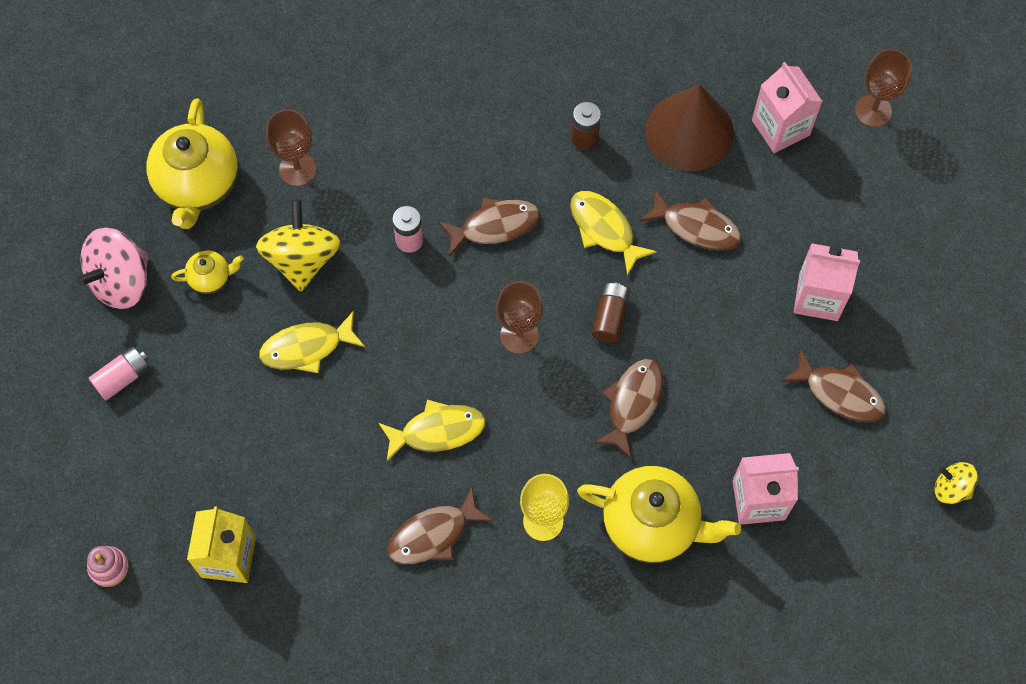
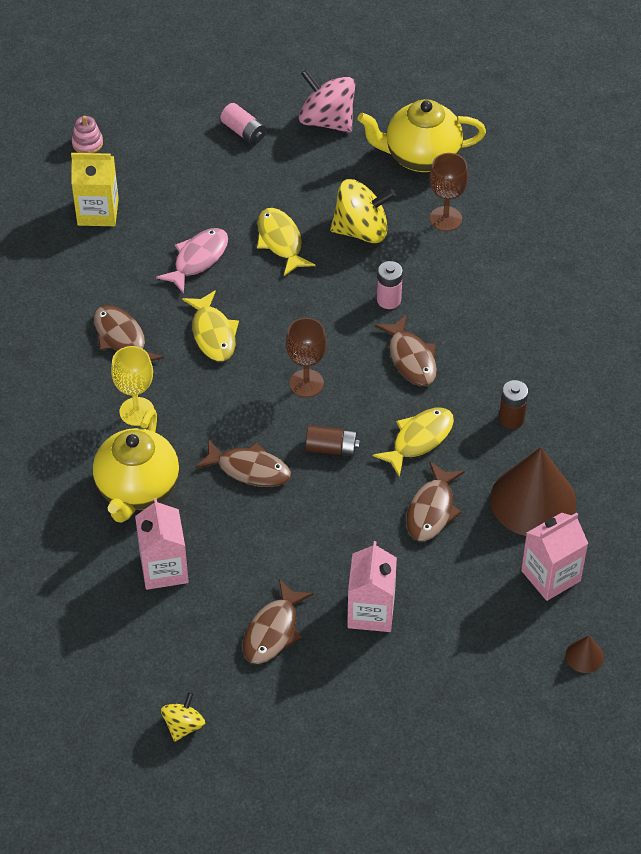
camera: 85 degrees right, 15 degrees down
yellow teapot [171,250,243,294] -> none
brown goblet [855,49,912,127] -> brown cone [566,636,604,673]
none -> pink fish [156,228,228,294]

